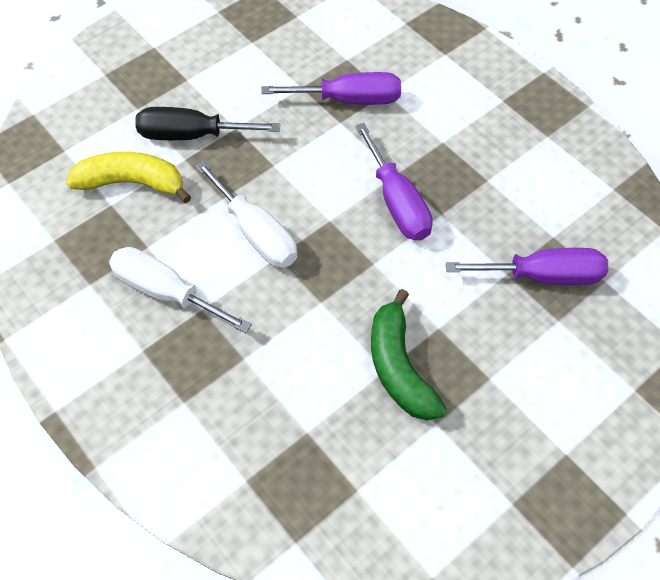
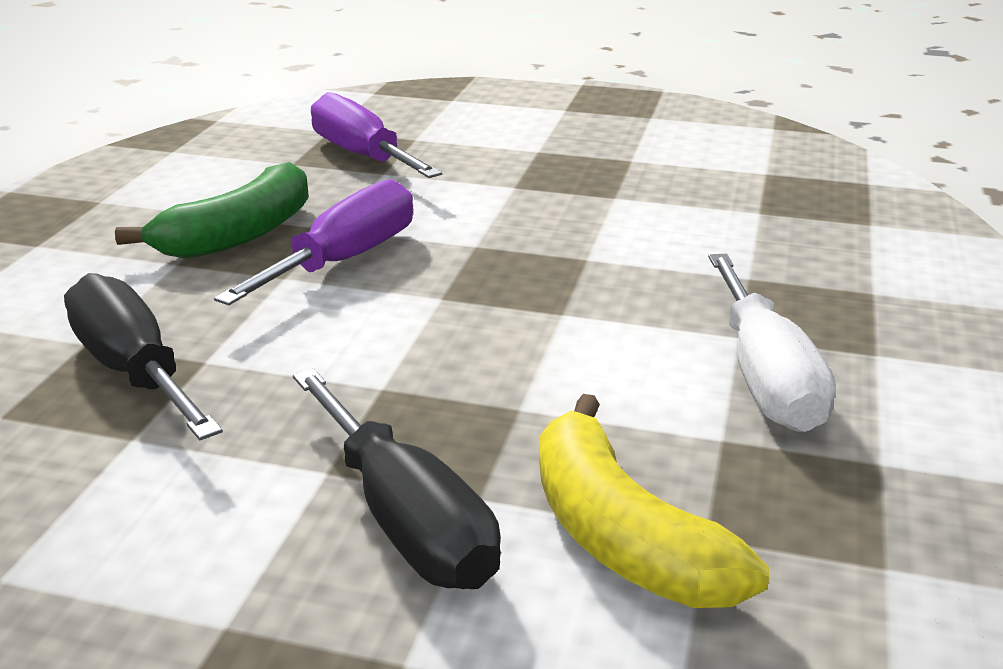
camera: 125 degrees left, 30 degrees down
white screwdriver [195,161,297,268] -> none
purple screwdriver [261,72,401,105] -> black screwdriver [64,273,223,440]
green banana [371,289,447,421] -> green banana moved to [115,162,309,259]

